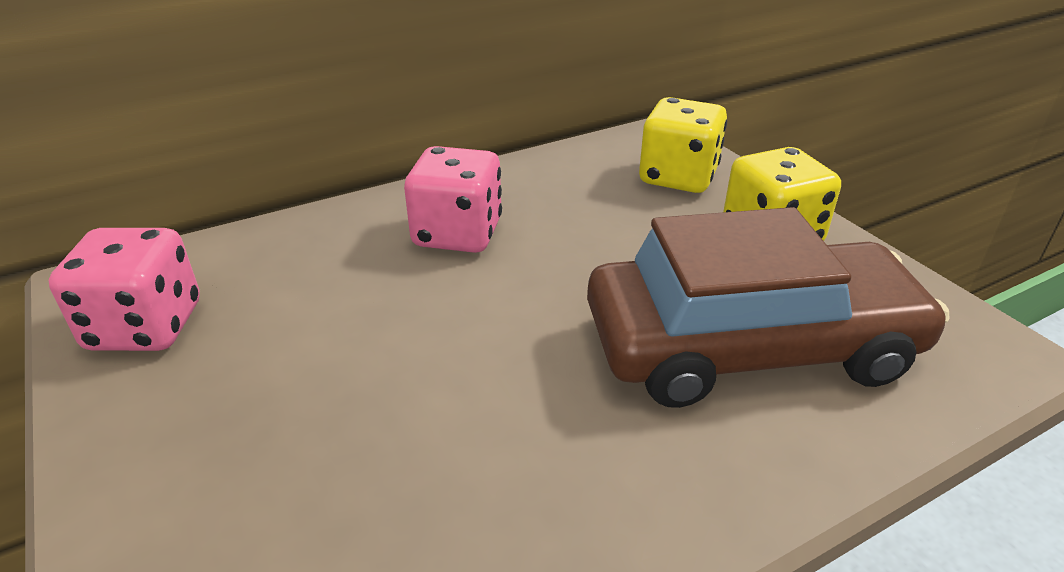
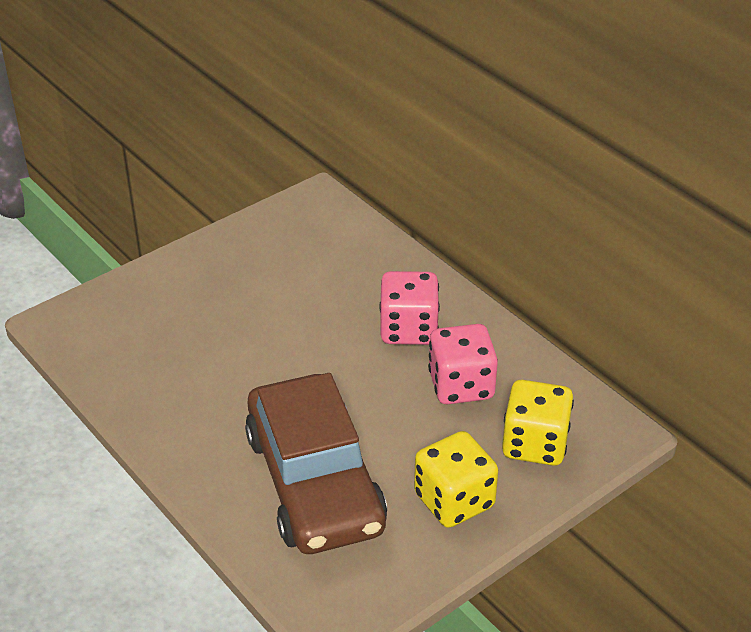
camera: 80 degrees right, 5 degrees up
pink dice [49,228,200,351] -> pink dice moved to [428,324,498,404]

